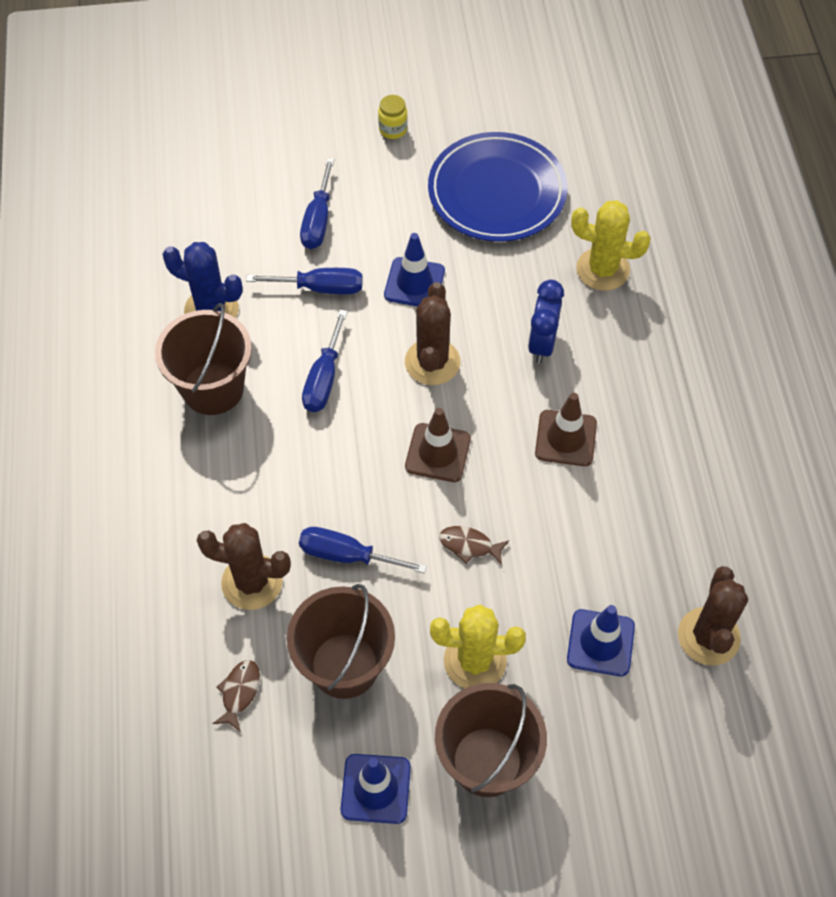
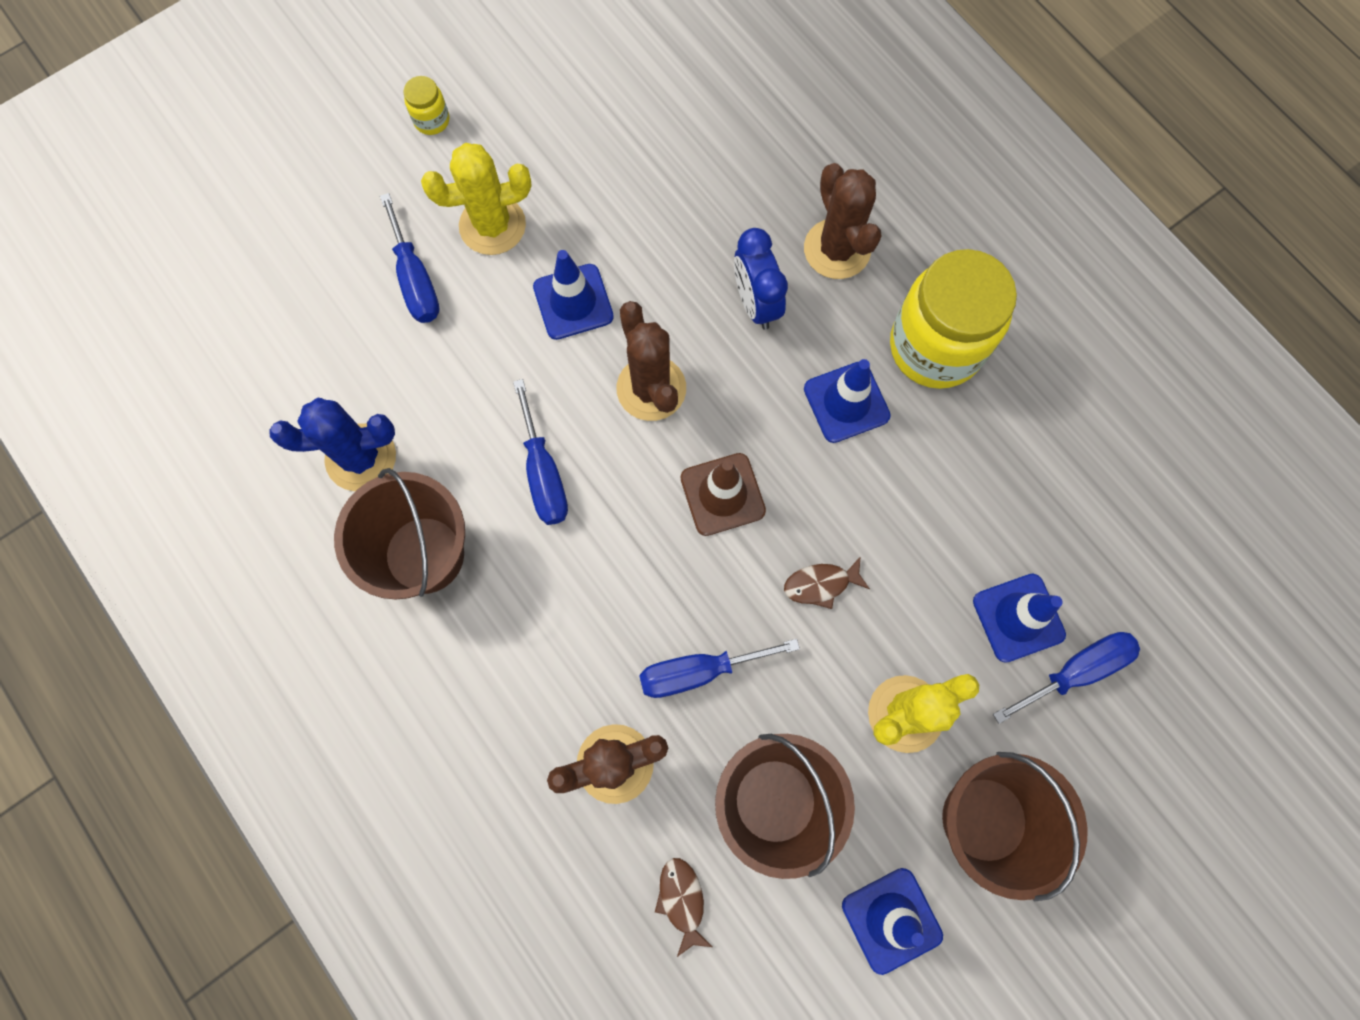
camera: 30 degrees left, 15 degrees up
blue screwdriver [246,268,363,294] -> blue screwdriver moved to [993,632,1140,724]
blue plate [428,132,568,242] -> none
brown traffic cone [535,393,597,466] -> blue traffic cone [804,359,891,443]
yellow cactus [571,200,651,291] -> yellow cactus moved to [421,143,532,255]
brown cactus [678,566,748,665] -> brown cactus moved to [804,163,882,279]
none -> yellow jar [890,249,1017,389]

